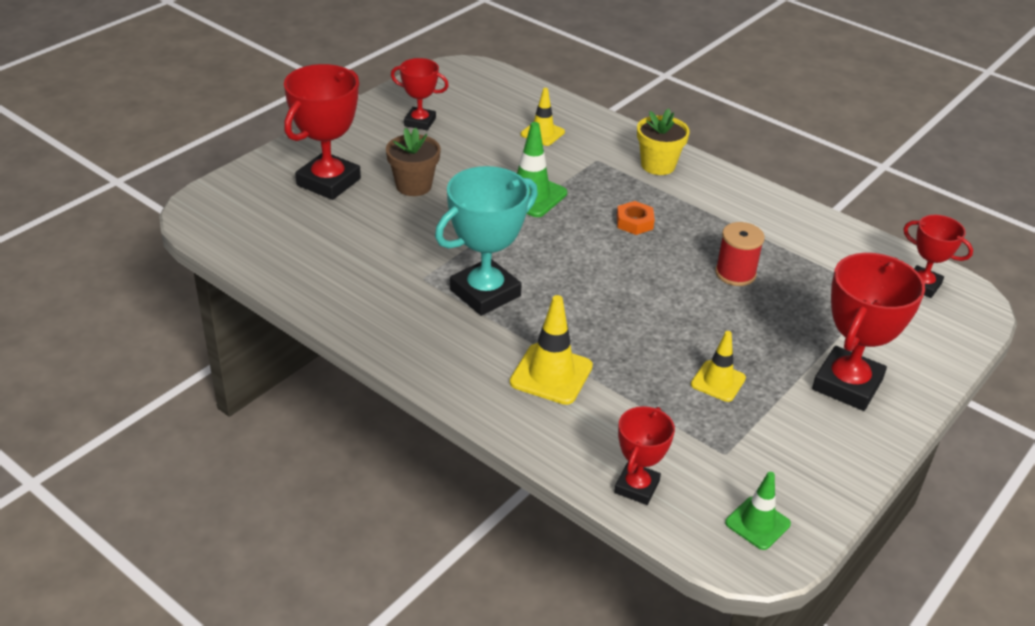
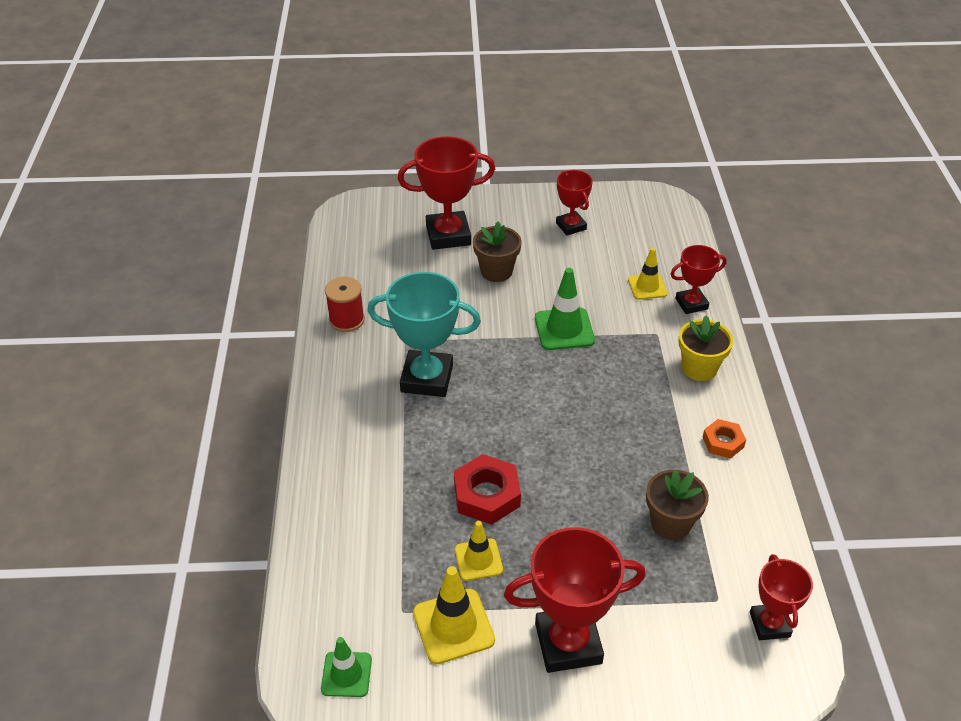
camera: 50 degrees right, 5 degrees up
yellow traffic cone [510,295,593,405] -> yellow traffic cone moved to [413,566,495,664]
red trophy [614,406,675,505] -> red trophy moved to [671,245,727,314]
orange nut [617,201,655,235] -> orange nut moved to [703,419,746,458]
red spool [715,222,765,286] -> red spool moved to [325,277,365,332]
none -> red nut [454,454,521,525]
none -> brown flower pot [646,470,709,540]

